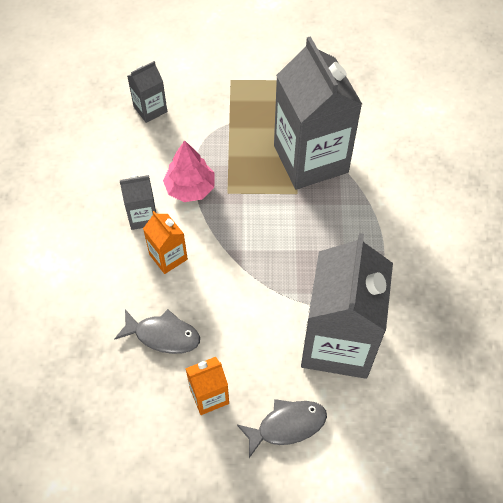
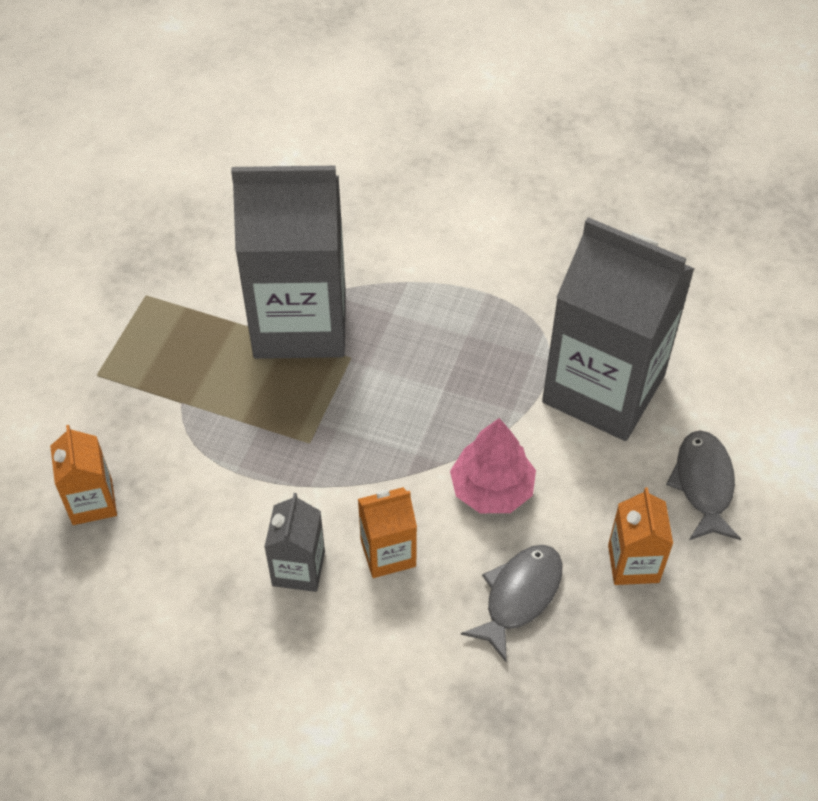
camera: 70 degrees left, 5 degrees down
grey carton [127,61,167,123] -> orange carton [50,425,117,525]
pink tree [163,140,215,202] -> pink tree moved to [450,418,536,513]

